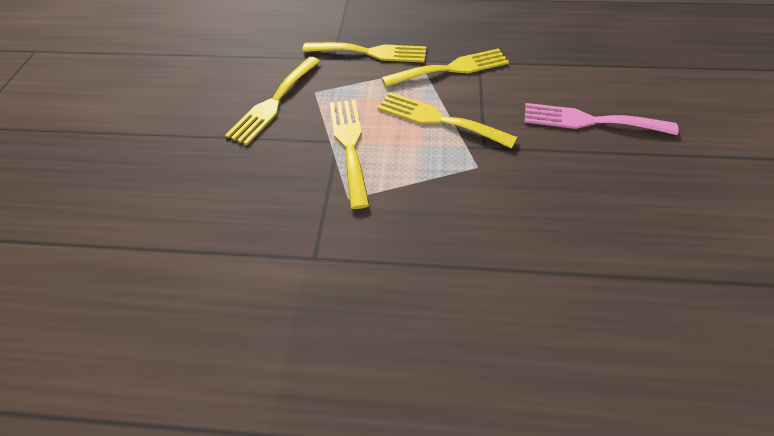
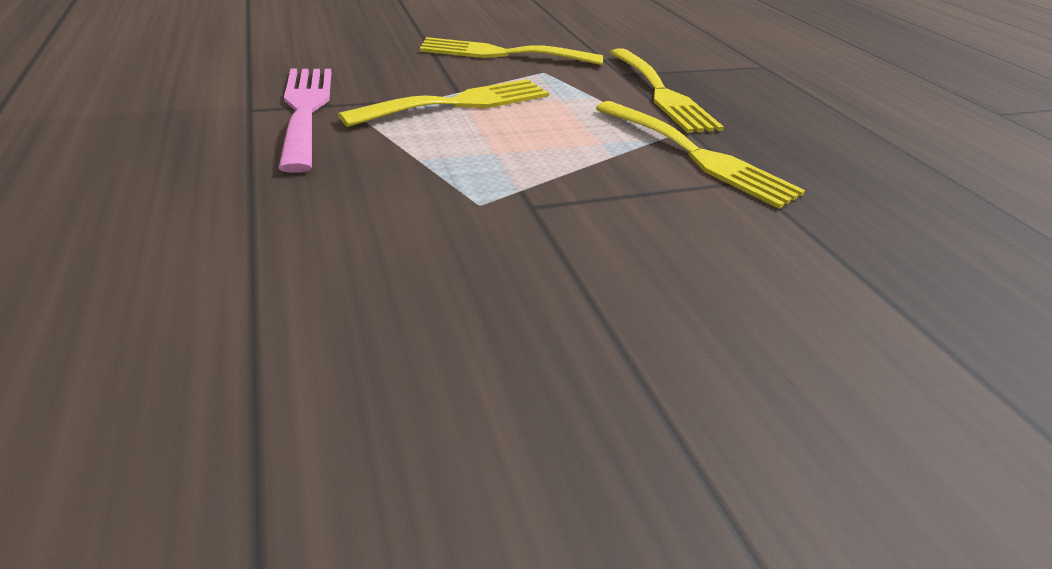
camera: 60 degrees right, 15 degrees down
yellow fork [377,92,517,148] -> none
pink fork [524,103,678,135] -> pink fork moved to [278,69,332,173]

